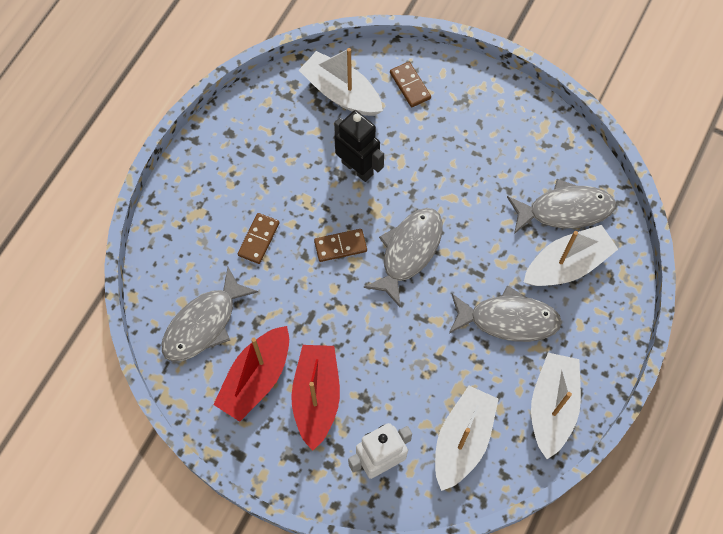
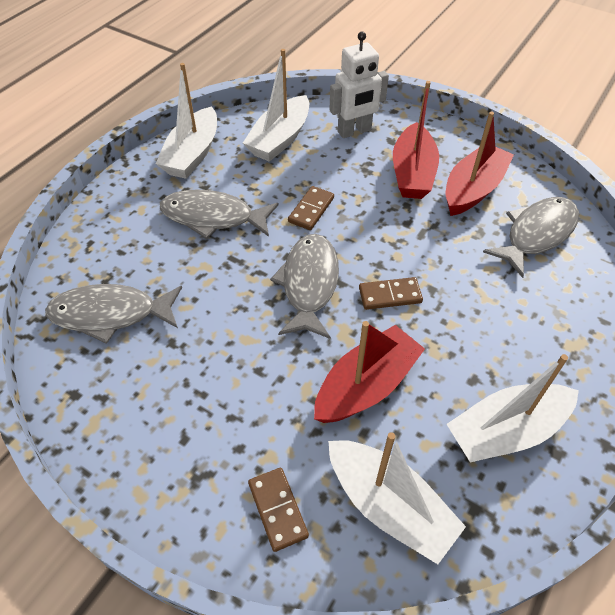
camera: 175 degrees left, 15 degrees down
brown domino [238,213,279,264] -> brown domino moved to [288,186,334,230]
black robot [334,110,384,182] -> red boat [314,321,425,423]
grey fish [363,208,443,307] -> grey fish turned 150 degrees clockwise [270,234,339,339]
white boat [524,225,618,286] -> white boat moved to [447,354,579,463]

